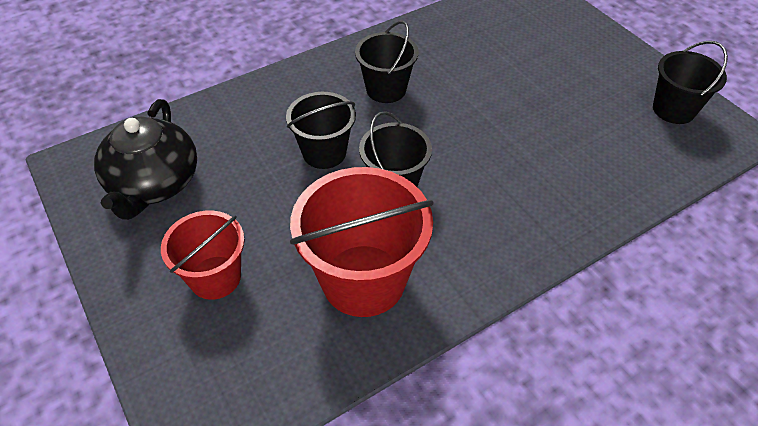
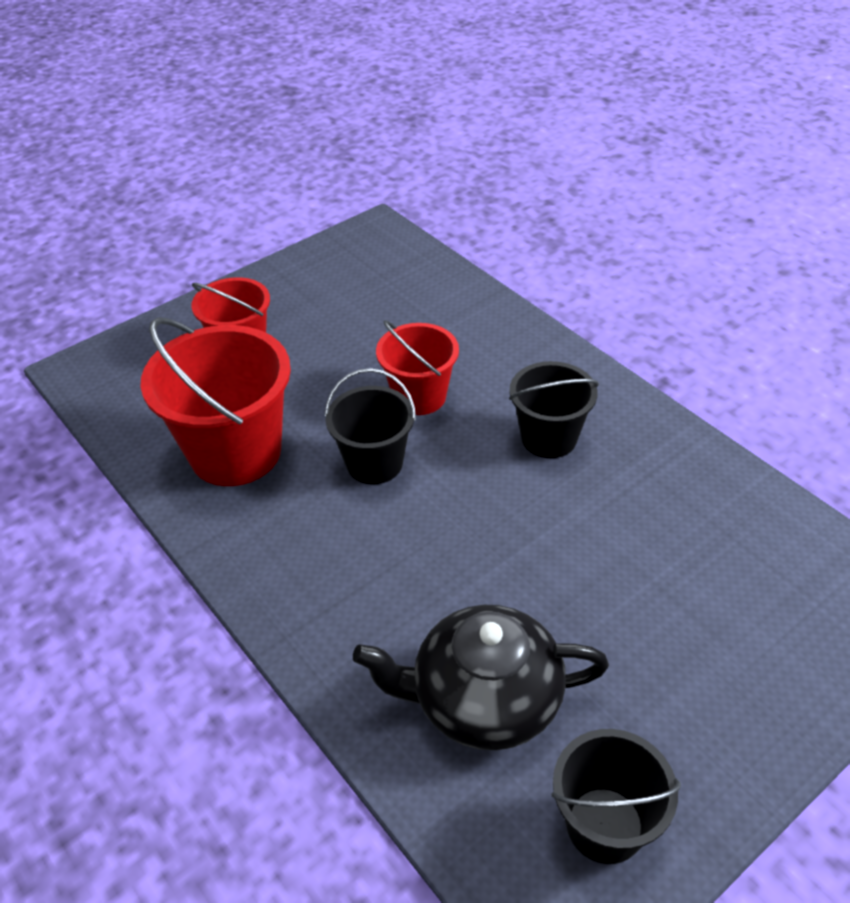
camera: 85 degrees right, 5 degrees down
black teapot [94,99,197,220] -> black teapot moved to [353,605,609,750]
black bucket [286,92,356,169] -> red bucket [376,320,459,415]

